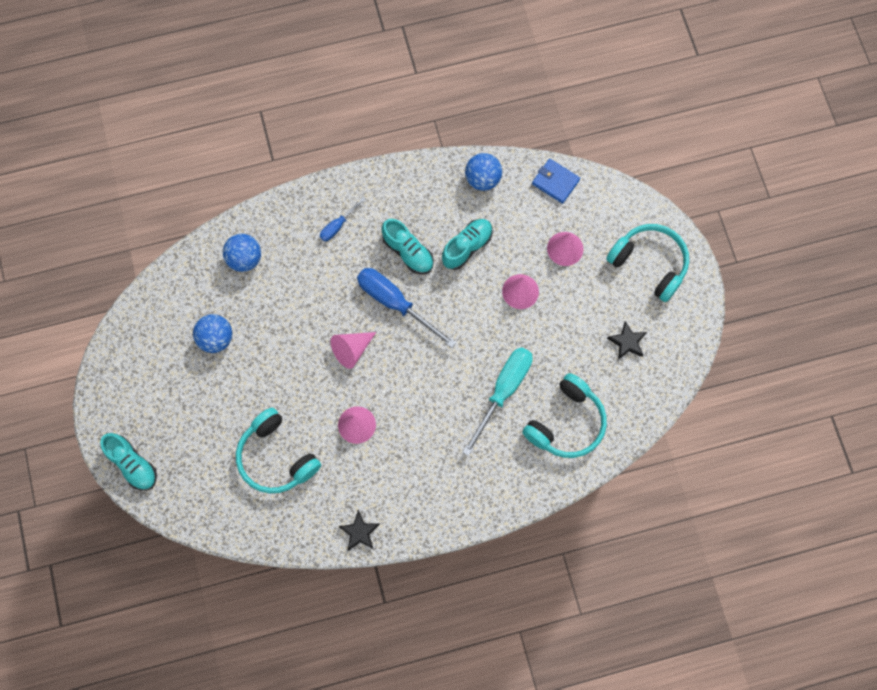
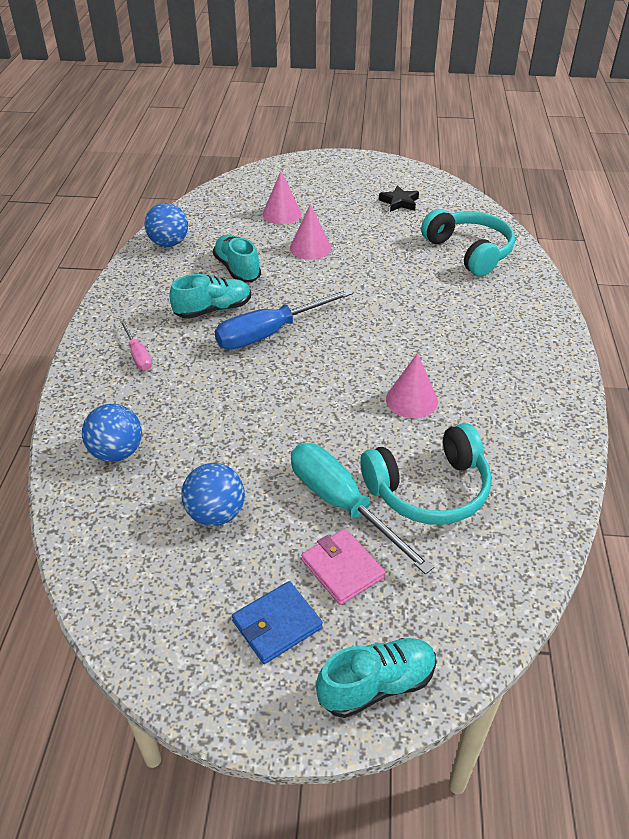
camera: 70 degrees left, 30 degrees down
blue screwdriver [320,197,365,241] -> pink screwdriver [120,320,152,371]
pink cone [330,332,376,369] -> none
black star [339,510,380,551] -> none
turquoise screwdriver [462,347,533,456] -> turquoise screwdriver moved to [291,443,434,574]
blue wallet [532,159,580,204] -> blue wallet moved to [232,581,323,664]
turquoise headphones [606,224,689,302] -> none
none -> pink wallet [301,529,386,605]

